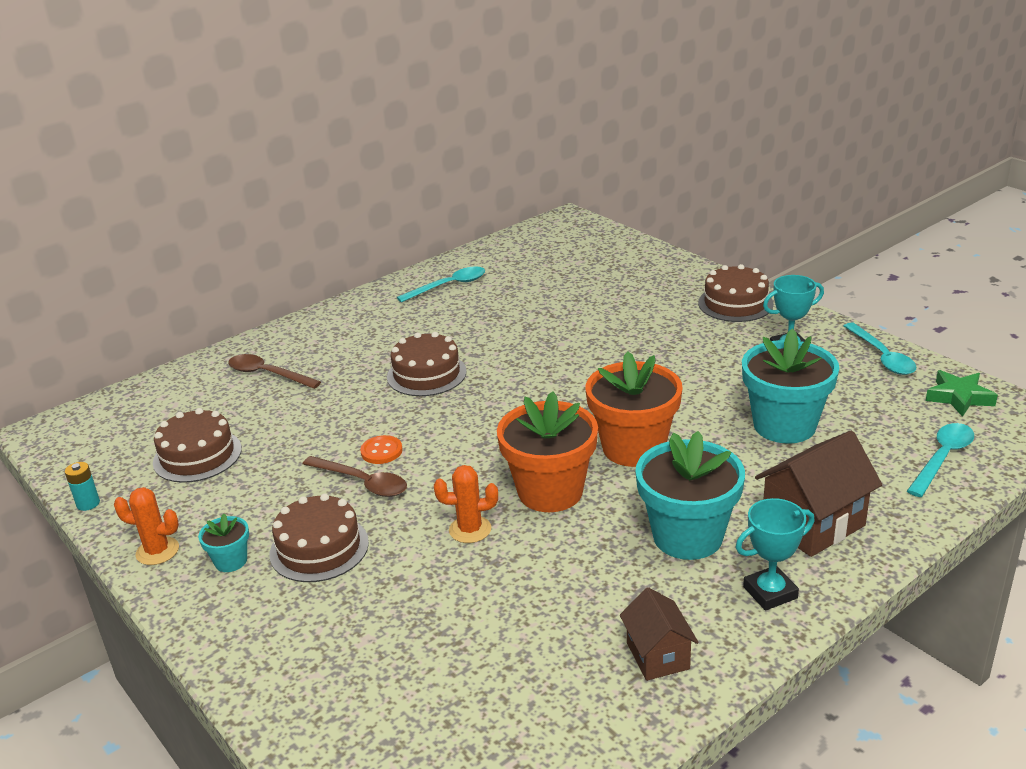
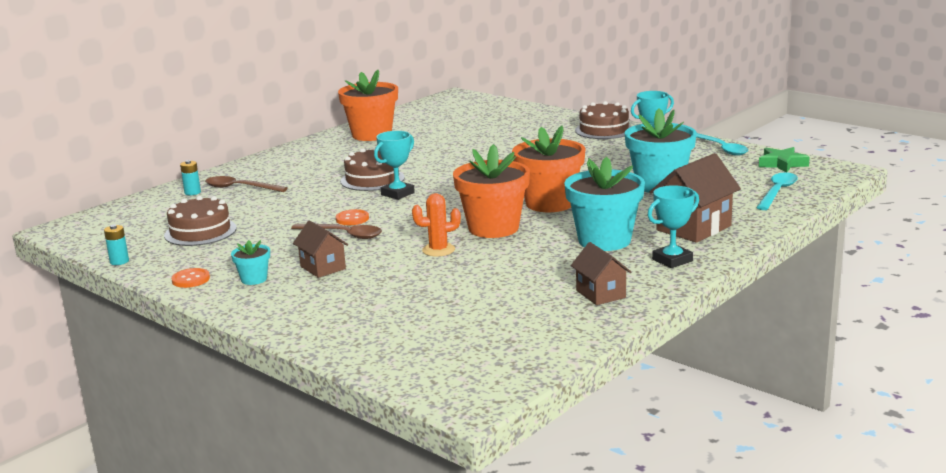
camera: 10 degrees left, 10 degrees down
orange cactus [114,487,179,565] -> orange button [171,268,210,288]
brown cake [269,493,369,582] -> brown house [293,220,348,278]
turquoise spoon [397,267,485,303] -> orange flower pot [338,70,398,141]
none -> turquoise battery [180,160,201,195]
none -> turquoise trophy [374,131,415,200]

